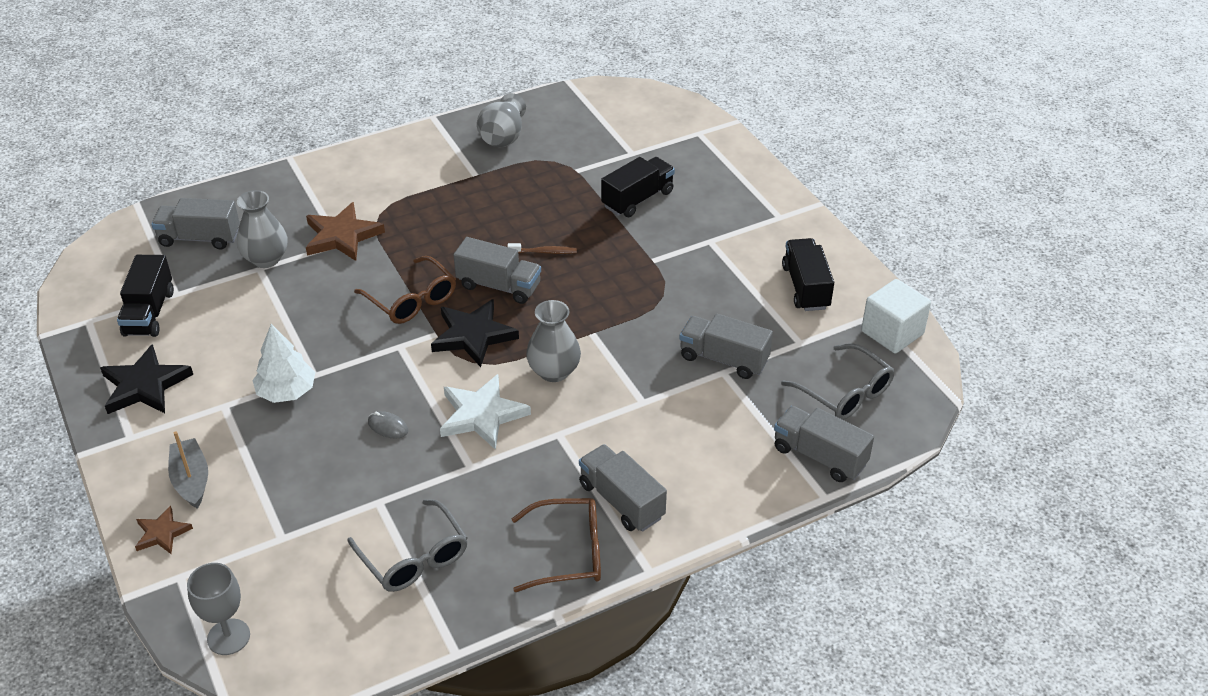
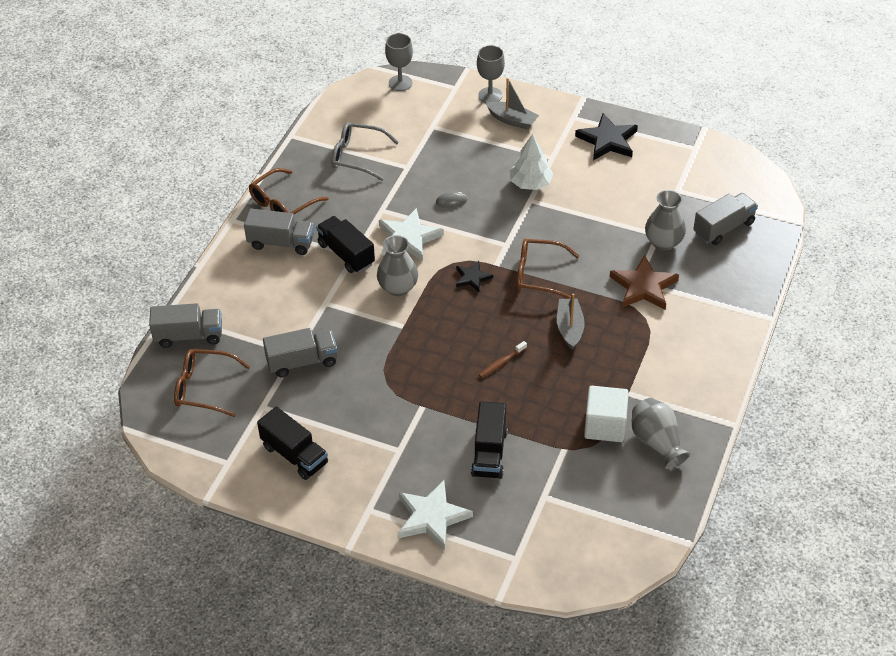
camera: 140 degrees right, 5 degrees up
black truck [117,255,174,337] -> black truck moved to [316,216,375,273]
brown star [135,506,193,554] -> grey goblet [477,45,505,103]
black star [431,299,519,367] -> black star [456,261,493,292], size x0.57
grey truck [454,237,541,304] -> none
grey glasses [781,343,895,420] -> brown glasses [174,349,250,417]
white cube [861,279,931,353] -> white cube moved to [584,386,629,442]
none -> white star [398,480,473,550]
none -> grey boat [557,293,585,350]

